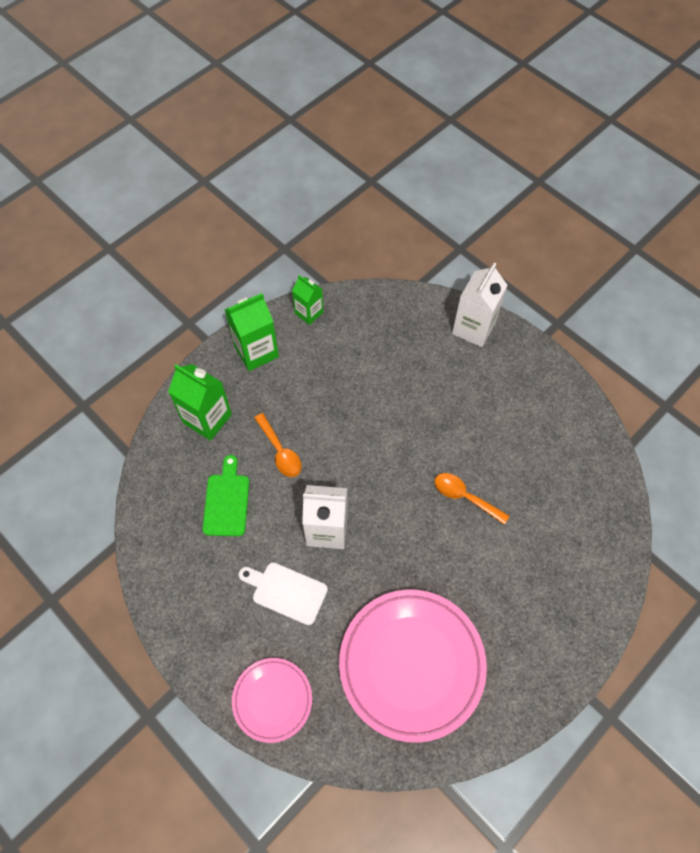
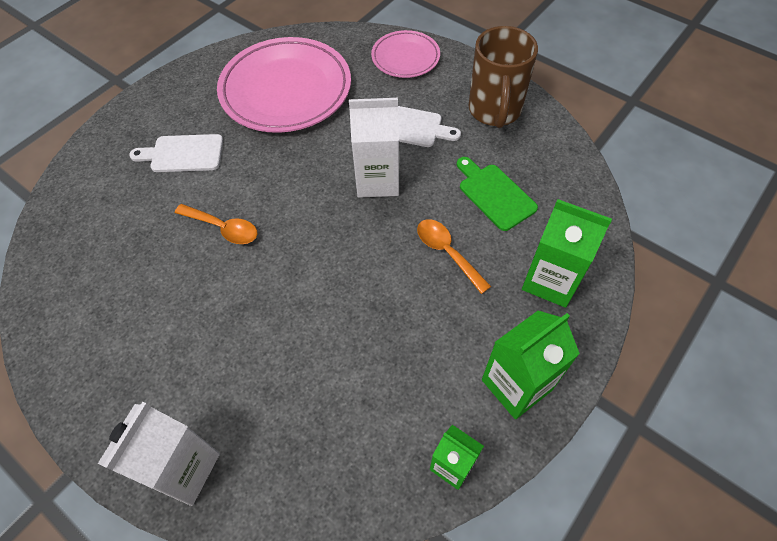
camera: 175 degrees right, 5 degrees down
green cutting board [202,455,249,536] -> green cutting board turned 150 degrees clockwise [457,157,538,231]
none -> white cutting board [129,134,223,172]
none -> brown mug [468,26,538,128]

